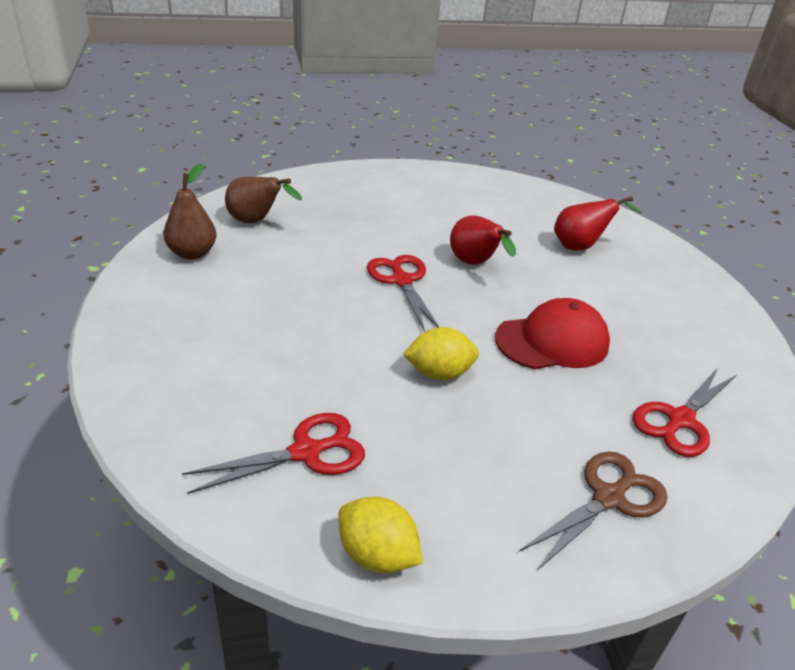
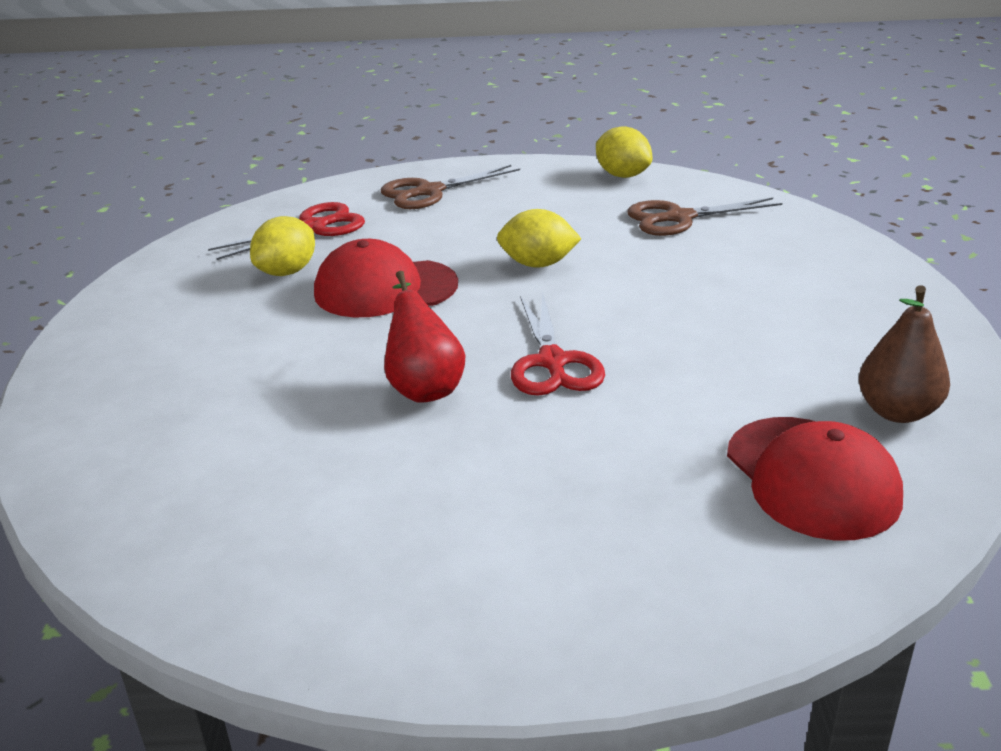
camera: 165 degrees left, 5 degrees down
red scissors [182,413,365,494] -> brown scissors [627,198,782,236]
brown pear [225,177,302,223] -> red cap [727,417,903,540]
red pear [554,196,642,250] -> none
none -> yellow lemon [250,216,315,276]

